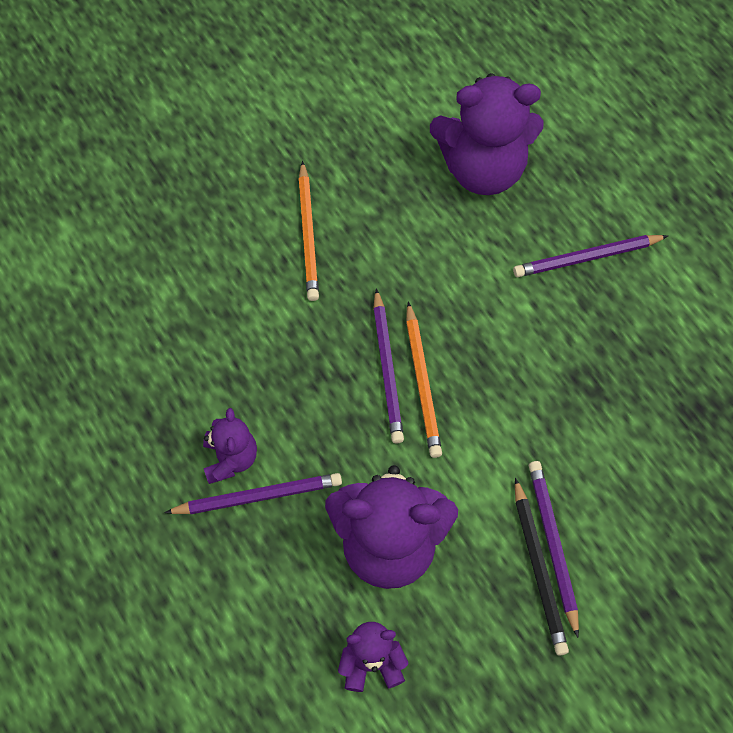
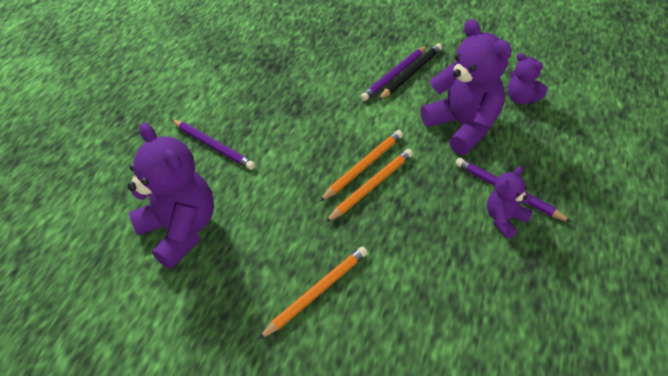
camera: 125 degrees left, 15 degrees down
purple pencil [373,288,404,444] -> orange pencil [325,149,413,223]

